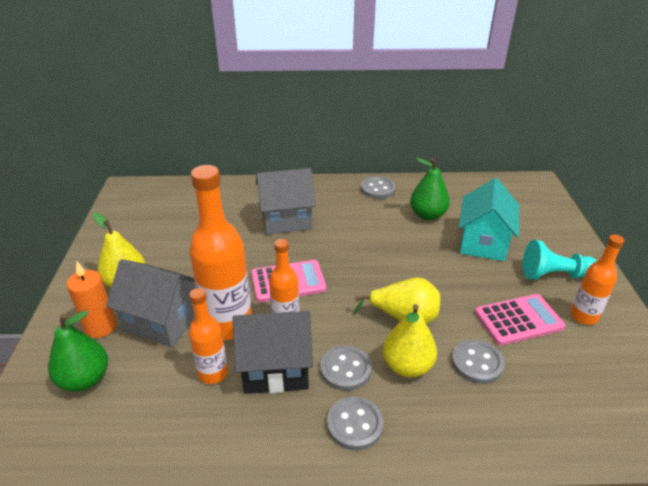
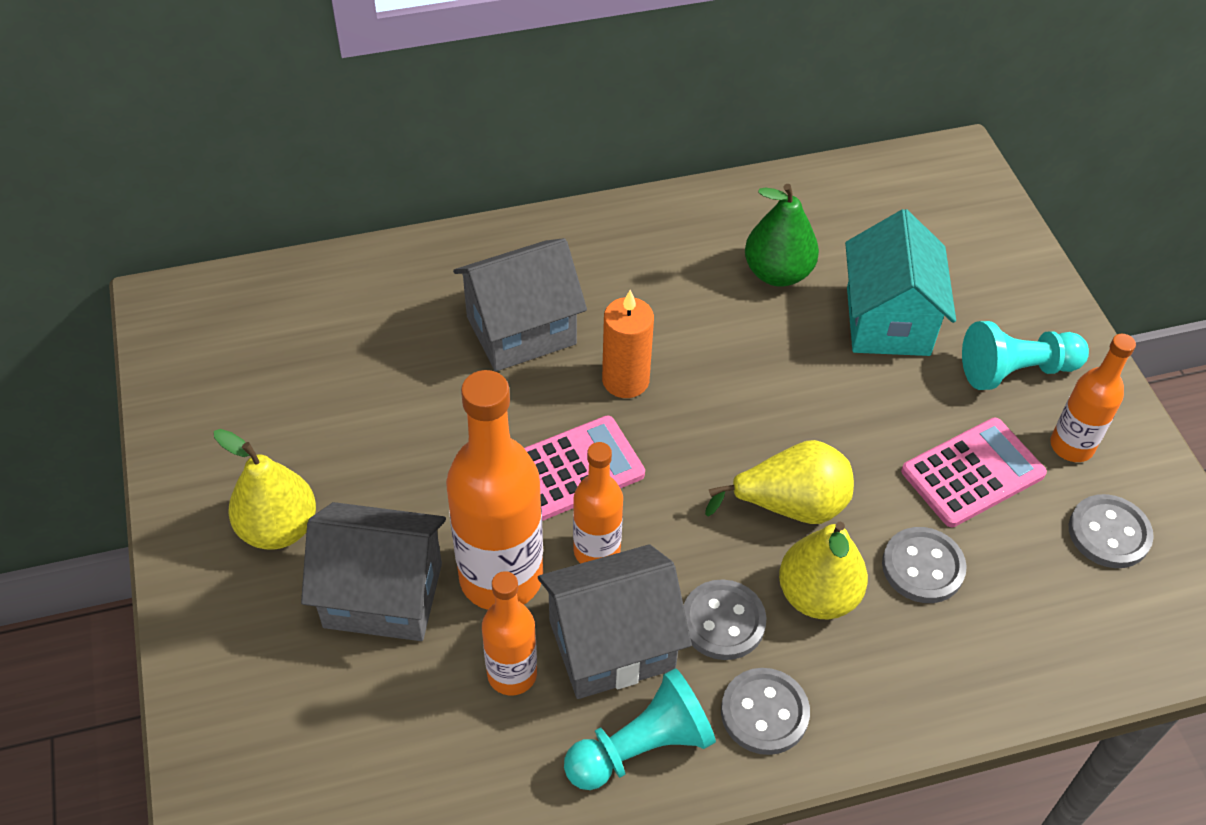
camera: 15 degrees left, 15 degrees up
green pear [48,310,108,392] -> none
orange candle [67,262,116,338] -> orange candle moved to [602,290,654,398]
black house [233,311,313,394] -> grey house [538,544,692,699]
grey button [361,176,396,199] -> grey button moved to [1069,494,1154,568]
none -> turquoise pawn [564,668,716,790]

